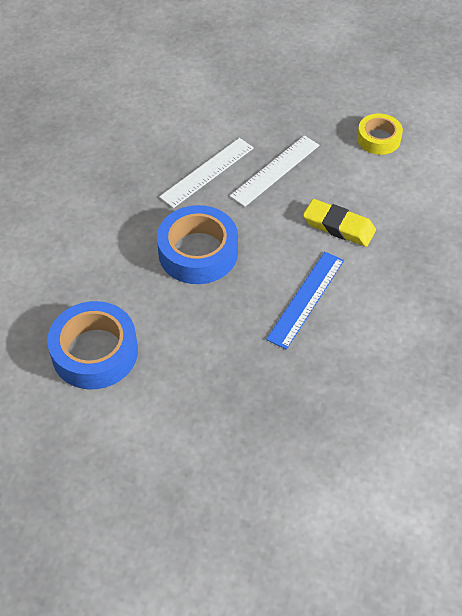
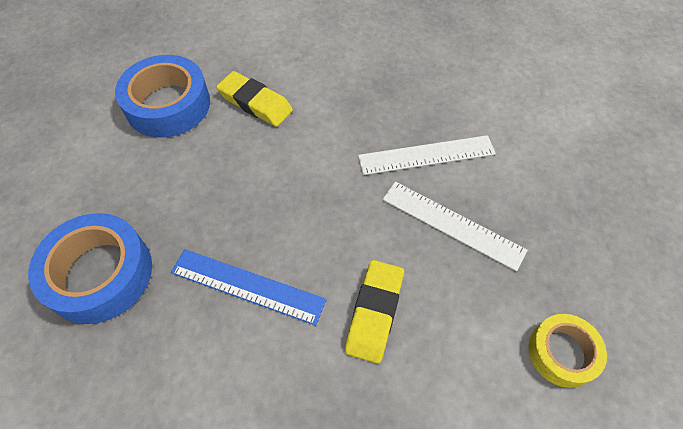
camera: 80 degrees right, 5 degrees up
blue tape [157,205,238,284] -> blue tape moved to [28,213,152,324]
white ruler [159,138,254,208] -> white ruler turned 45 degrees counterclockwise [358,135,496,175]
none -> yellow eraser [216,71,293,127]

